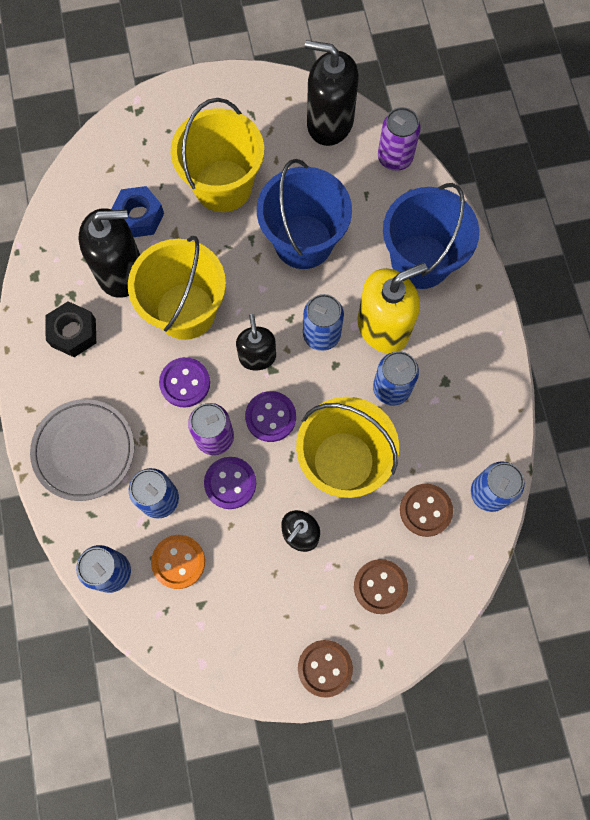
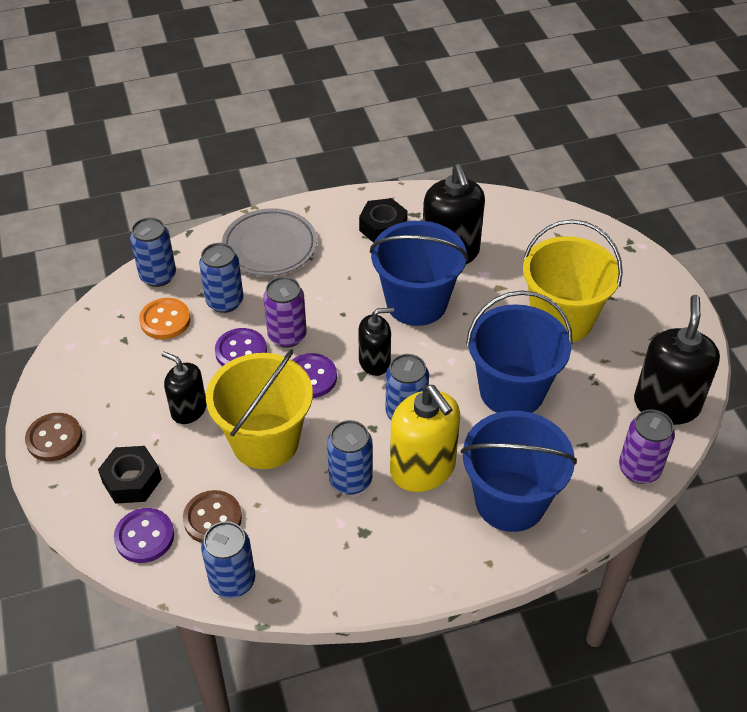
camera: 85 degrees right, 25 degrees down
blue nut [111,186,164,237] -> none
yellow bucket [128,236,226,340] -> blue bucket [370,221,469,326]
purple button [159,357,210,407] -> purple button moved to [114,508,174,563]
brown button [354,559,408,614] -> black nut [98,446,162,504]

